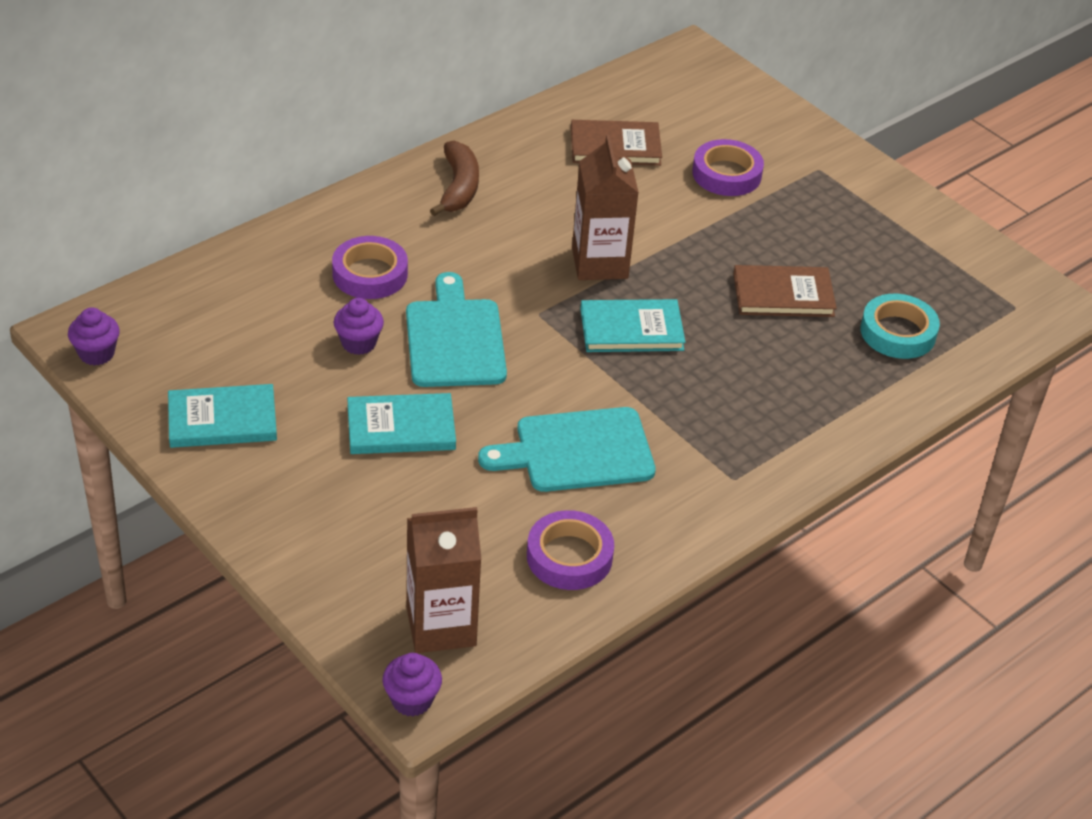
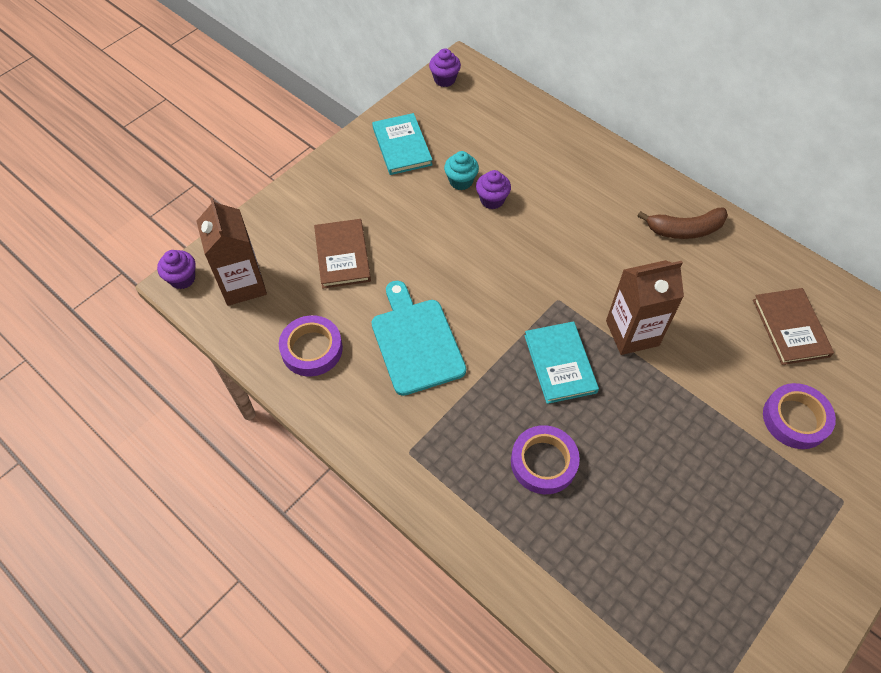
camera: 85 degrees right, 15 degrees up
purple tape [332,236,408,299] -> purple tape moved to [511,425,580,494]
turquoise book [347,393,456,454] -> none
turquoise cutting board [406,272,507,387] -> none
brown book [733,265,837,317] -> brown book moved to [314,219,371,289]
turquoise tape [860,294,940,359] -> none
none -> turquoise cupcake [444,151,479,190]

